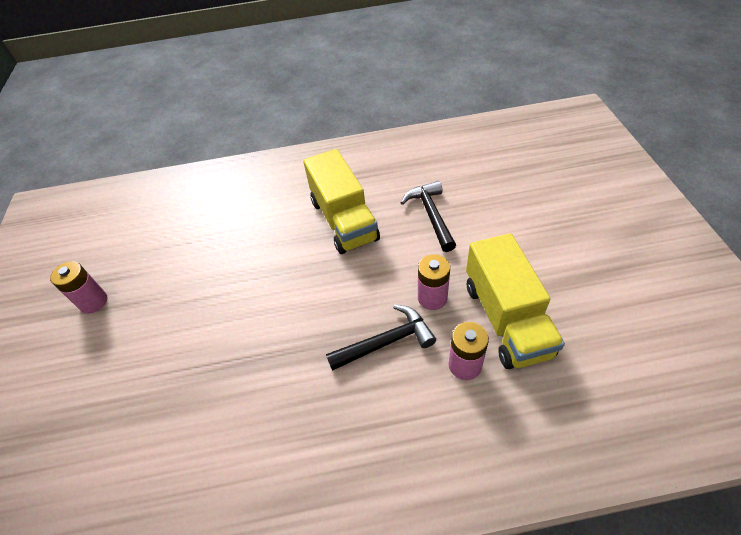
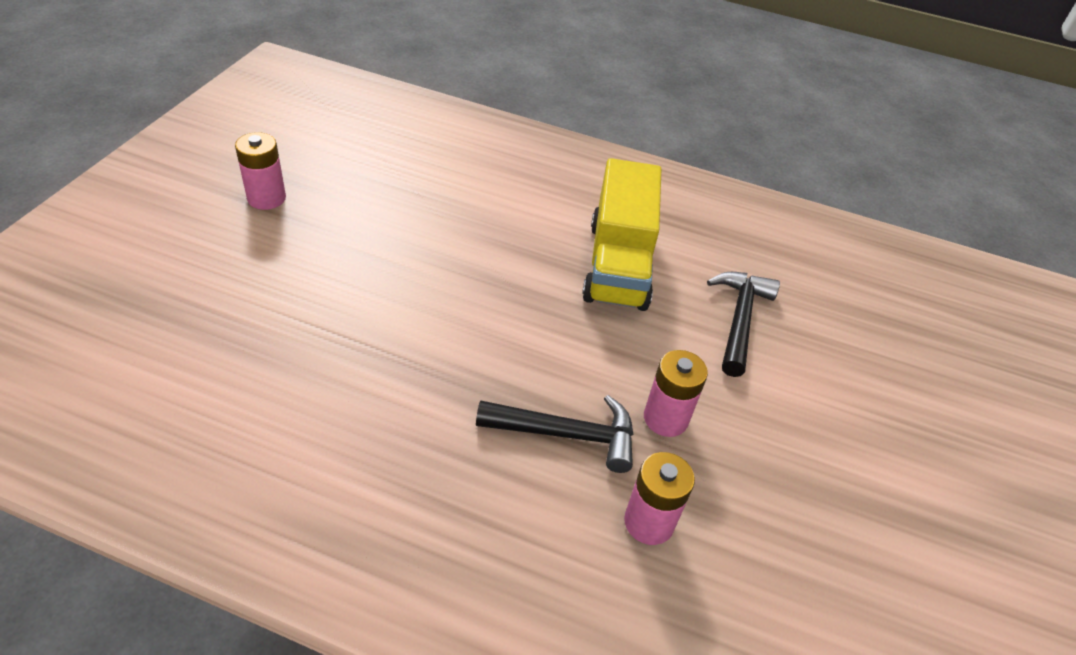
camera: 20 degrees right, 5 degrees down
yellow truck [466,233,565,369] -> none

